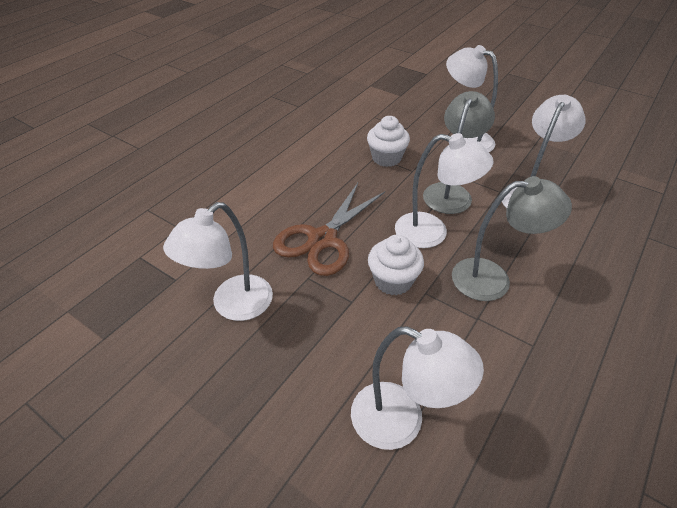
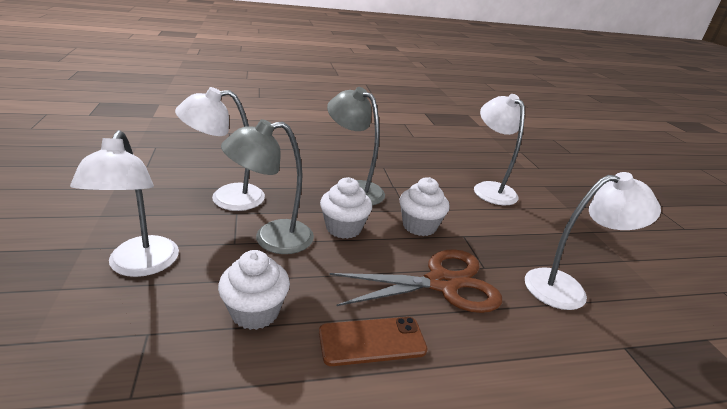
camera: 140 degrees left, 15 degrees down
white lamp [395,133,494,248] -> white cupcake [320,177,372,239]
none -> brown phone [319,317,428,366]

